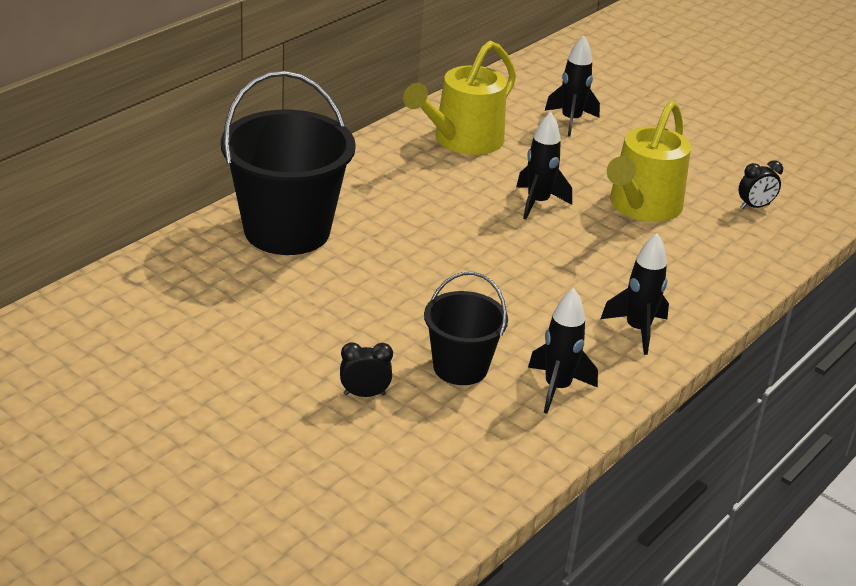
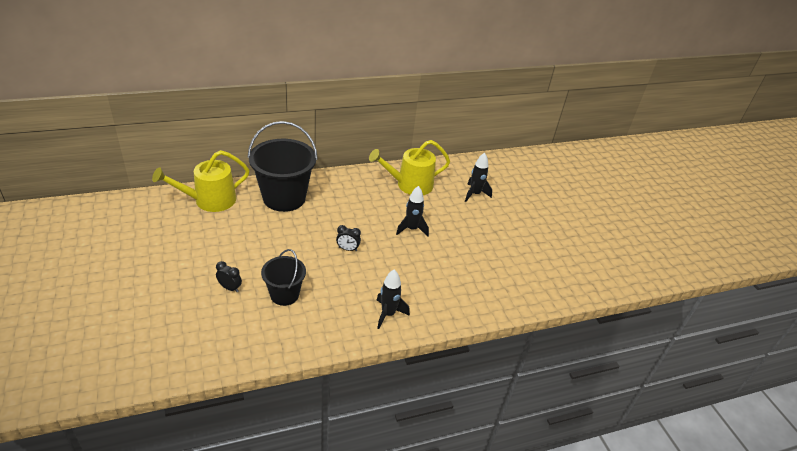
camera: 30 degrees right, 5 degrees up
black rocket [528,288,598,414] -> none
yellow watering can [607,101,691,222] -> yellow watering can moved to [152,150,250,212]
black clock [738,160,783,209] -> black clock moved to [336,225,361,251]

